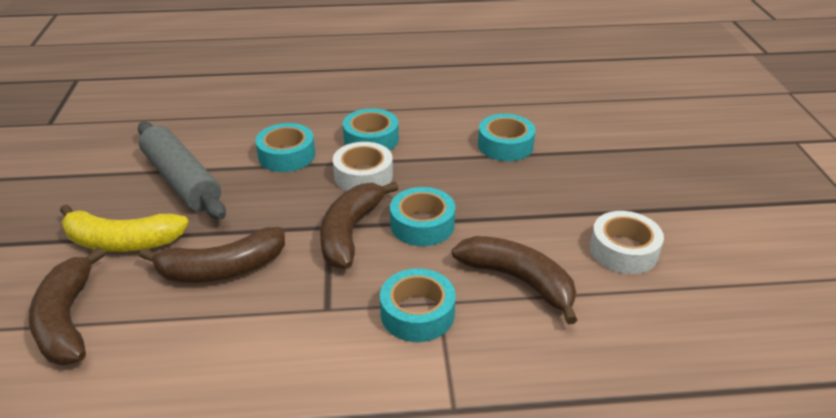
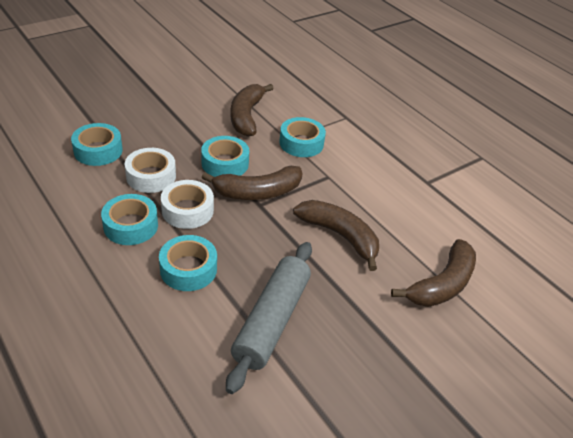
camera: 125 degrees left, 5 degrees up
yellow banana [60,205,189,252] -> none
white tape [590,211,664,274] -> white tape moved to [125,148,176,193]

